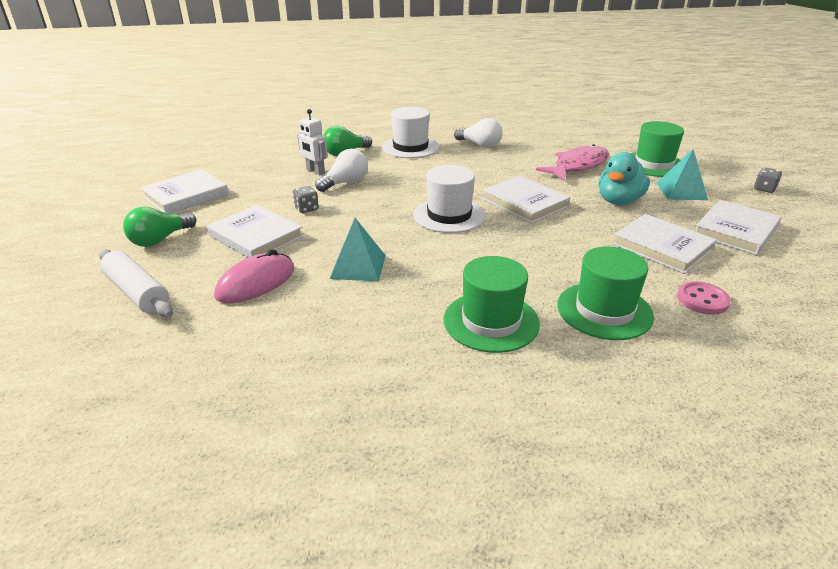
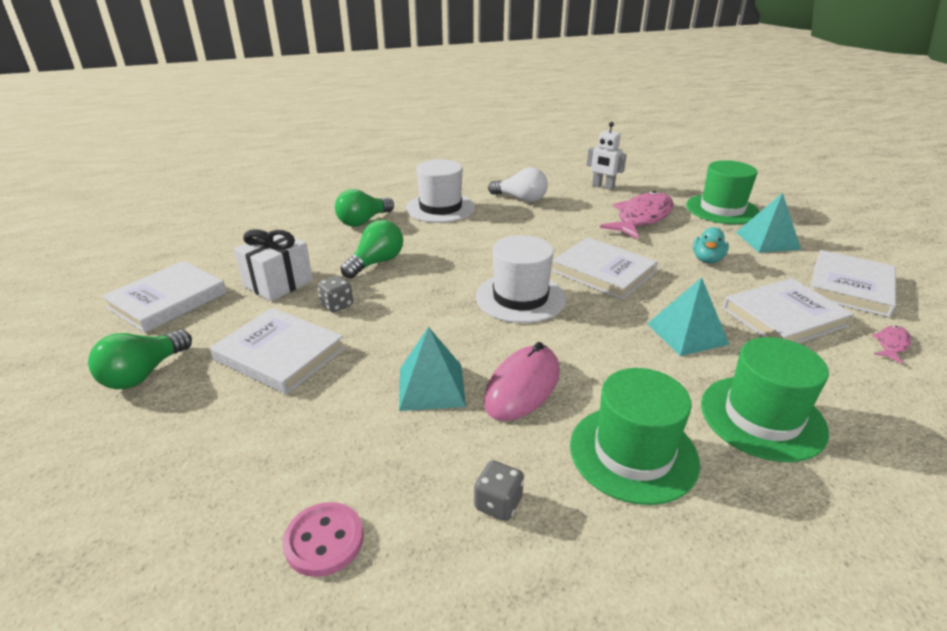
camera: 10 degrees left, 0 degrees up
white rolling pin [99,249,173,317] -> none
pink mouse [214,249,294,303] -> pink mouse moved to [484,342,560,421]
white robot [297,109,328,175] -> white robot moved to [587,122,627,190]
white light bulb [315,149,368,192] -> green light bulb [341,220,403,278]
turquoise duck [599,152,650,205] -> turquoise duck [693,227,729,263], size x0.61
white book [612,214,717,274] -> white book turned 60 degrees counterclockwise [723,278,854,343]
pink button [677,281,731,315] -> pink button moved to [282,502,364,577]
grey dice [754,167,782,193] -> grey dice moved to [474,460,524,521]
none -> white gift [234,229,313,302]
none -> turquoise pyramid [647,277,730,356]
none -> pink fish [871,326,911,364]

